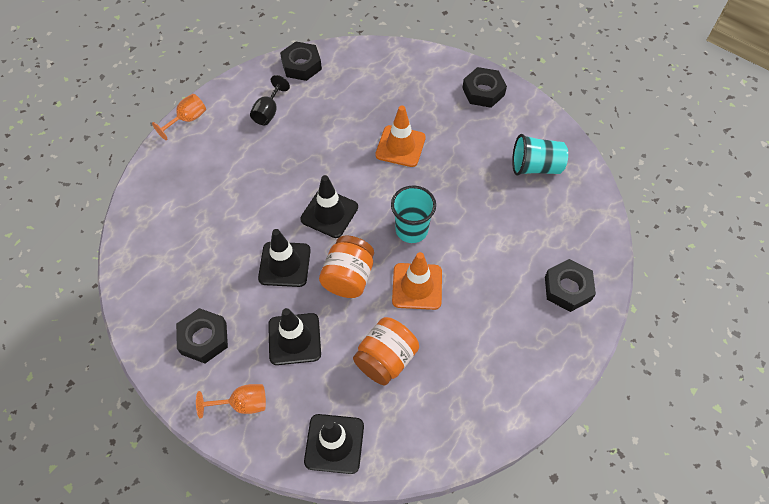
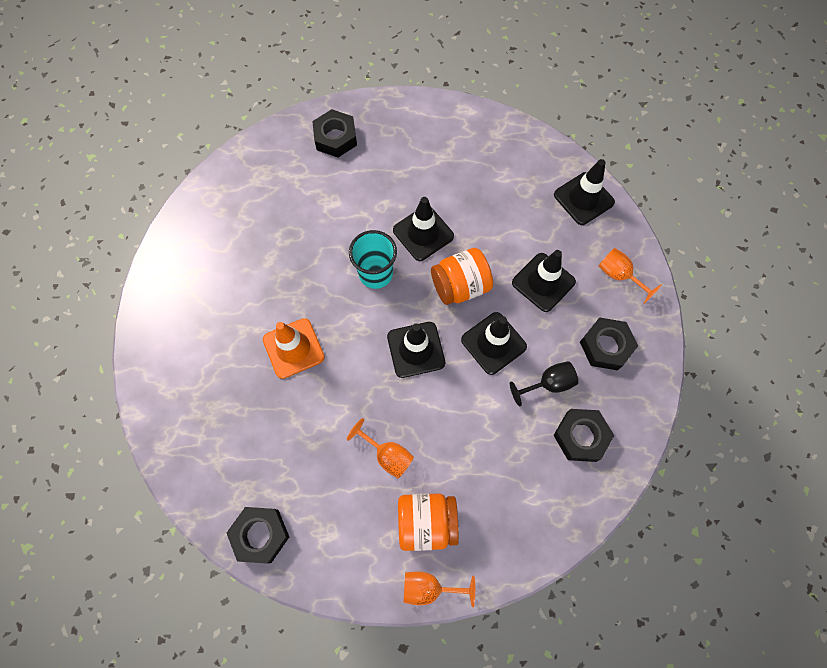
camera: 130 degrees left, 10 degrees up
black goblet [250,75,290,125] -> black goblet moved to [510,361,578,407]
orange jar [353,317,419,385] -> orange jar moved to [398,493,459,551]
orange traffic cone [392,252,442,310] -> black traffic cone [393,197,454,261]
black nut [463,67,507,108] -> black nut moved to [554,409,614,462]
turquoise cup [512,134,568,176] -> none
none -> orange goblet [347,418,414,479]

